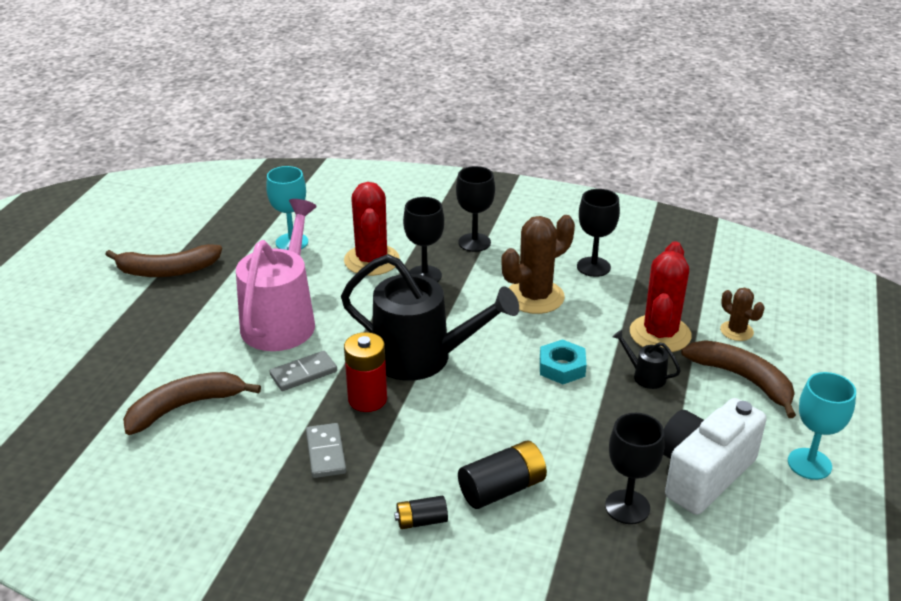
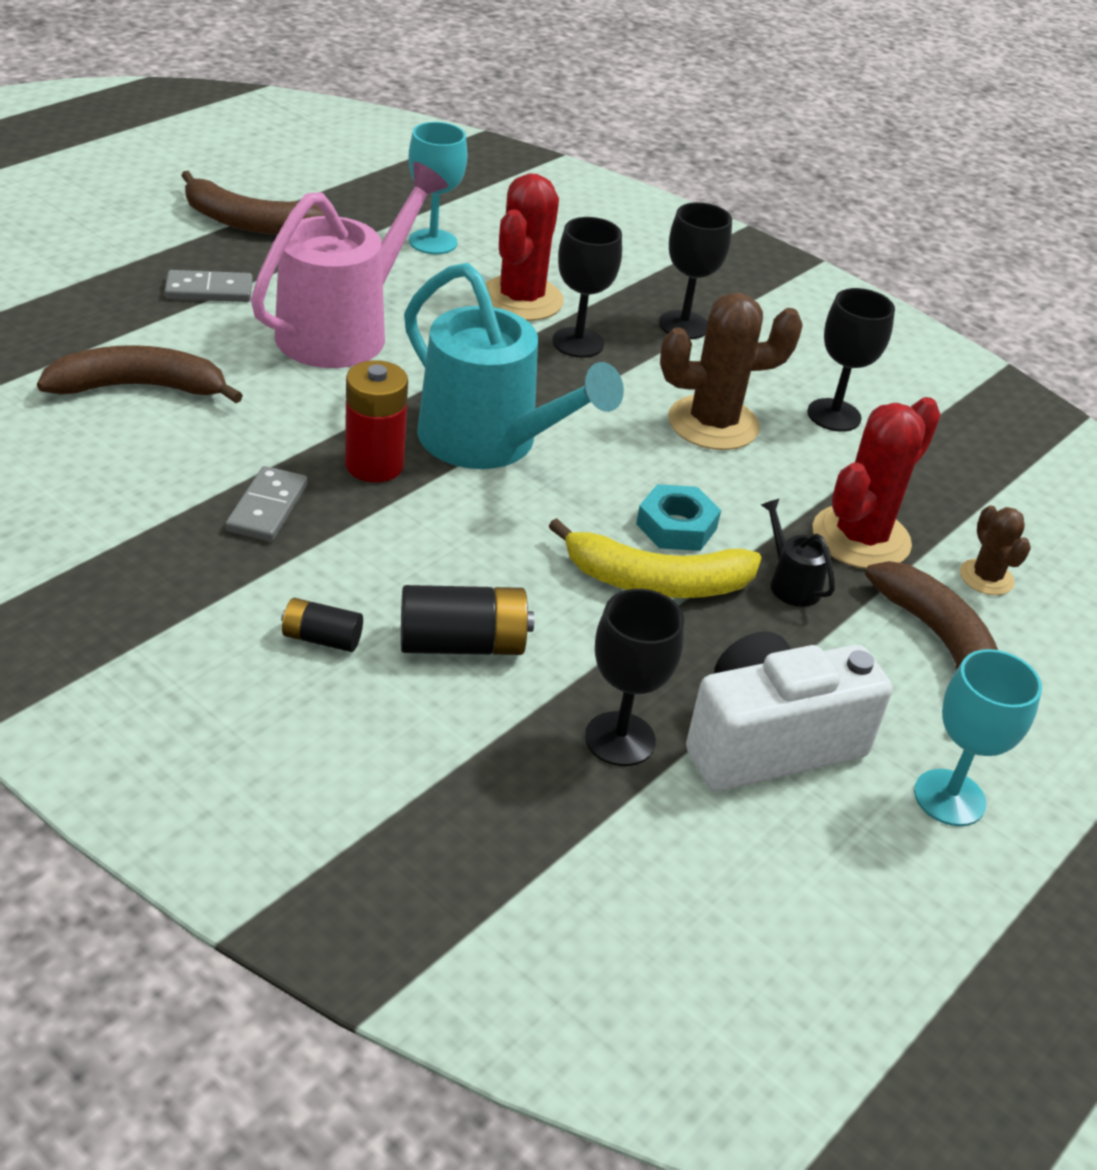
camera: 20 degrees right, 5 degrees up
grey domino [270,351,337,391] -> grey domino moved to [164,270,253,302]
black watering can [341,254,519,381] -> turquoise watering can [404,263,624,469]
none -> yellow banana [549,518,762,598]

